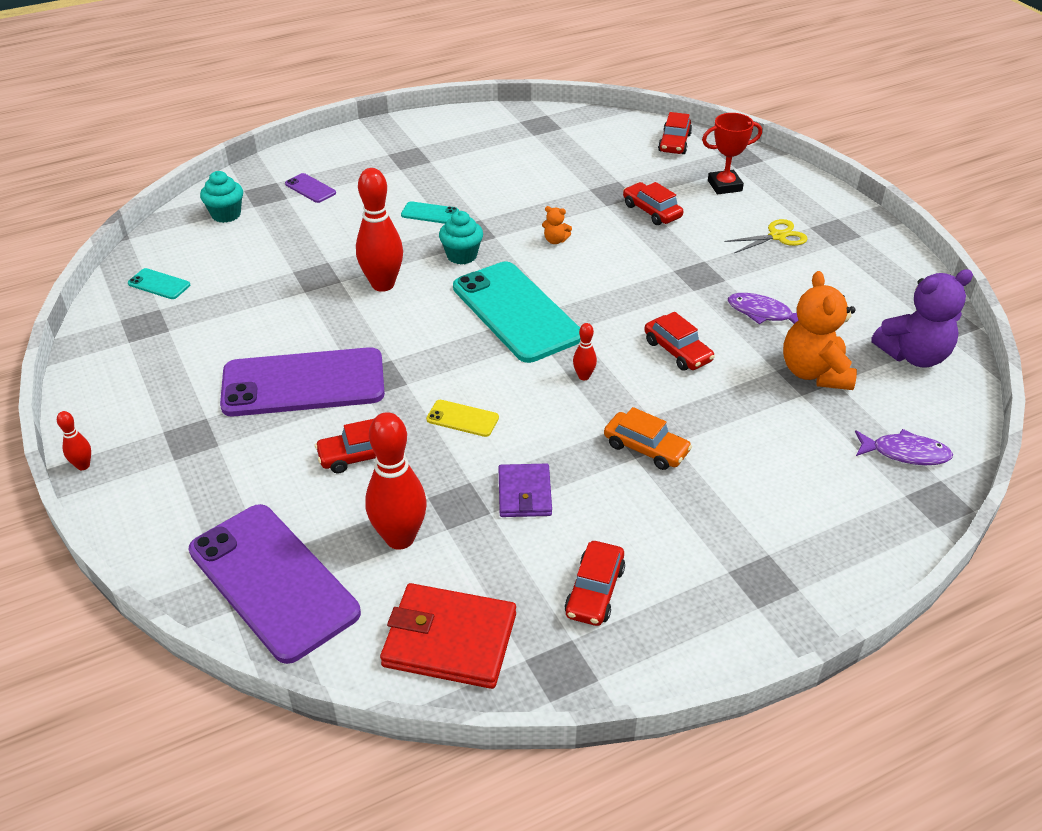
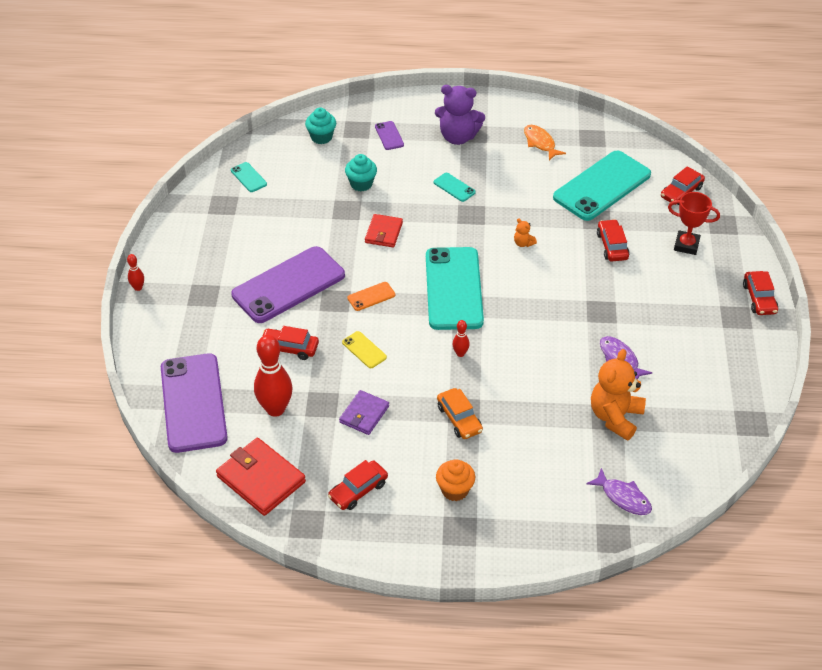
camera: 30 degrees right, 5 degrees up
purple phone [220,347,385,416] -> purple phone turned 60 degrees counterclockwise [231,246,345,323]
red bowling pin [356,168,403,292] -> red wallet [365,214,403,248]
turquoise cupcake [439,211,483,264] -> turquoise cupcake moved to [345,154,377,191]
red car [644,312,715,371] -> red car moved to [743,271,778,315]
yellow scissors [724,219,808,253] -> none
purple teddy bear [871,269,973,368] -> purple teddy bear moved to [435,85,485,145]
none -> orange phone [347,282,395,311]
none -> orange cupcake [436,459,475,501]
none -> orange fish [524,125,566,160]
none -> turquoise phone [553,151,651,221]

